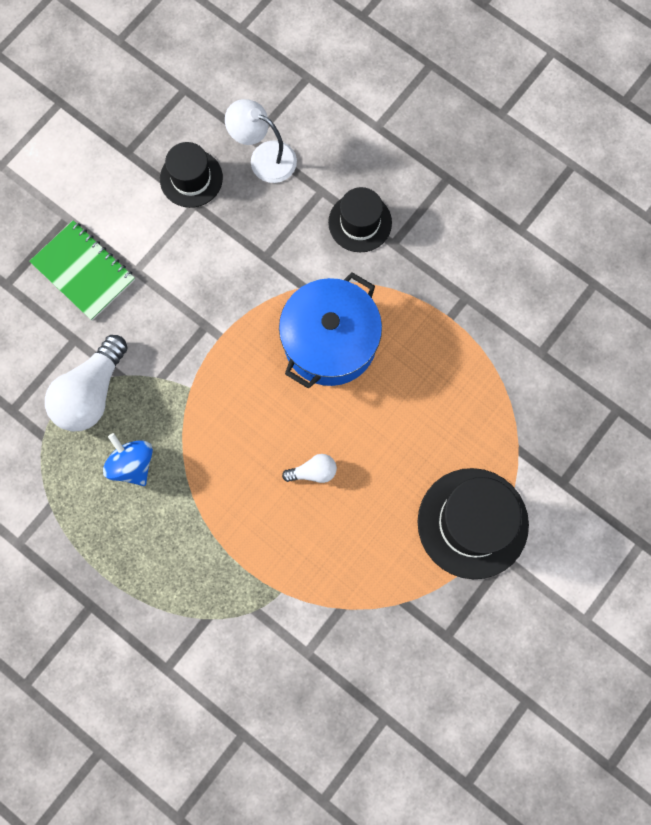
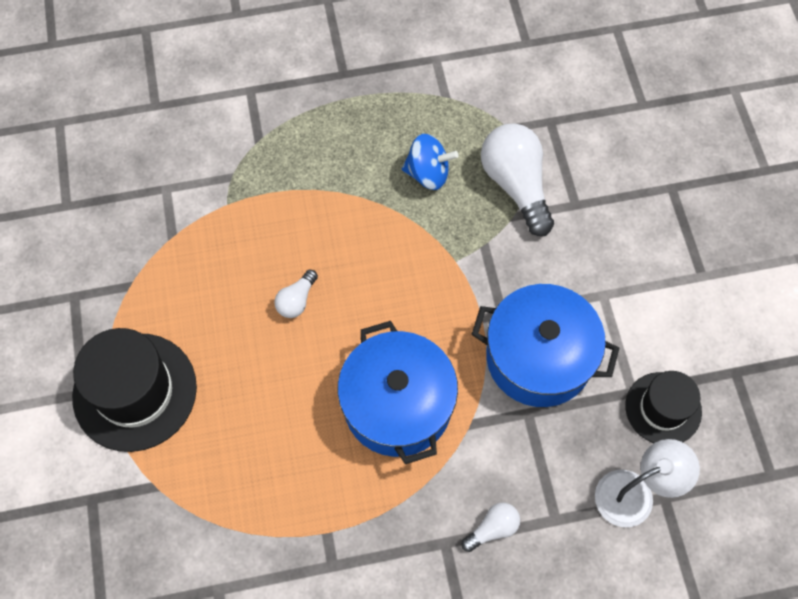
camera: 130 degrees right, 10 degrees down
green notebook [29,220,135,321] -> none
black hat [328,187,392,252] -> white light bulb [462,503,520,552]
none -> blue pot [471,284,619,407]

